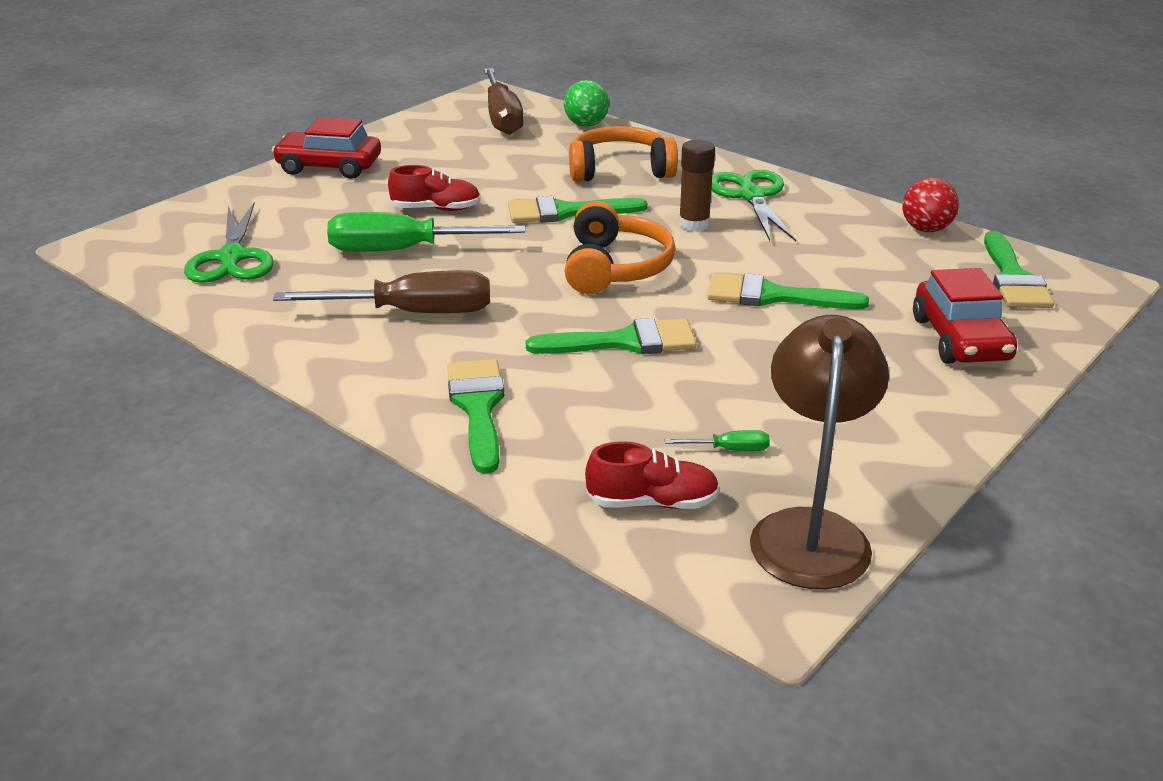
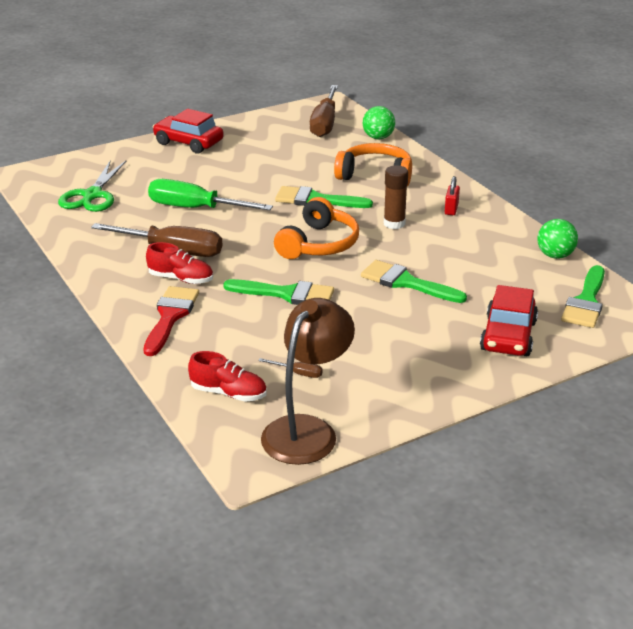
camera: 20 degrees right, 0 degrees up
red shoe [388,165,481,211] -> red shoe moved to [146,242,213,284]
green brush [447,359,504,474] -> red brush [143,286,199,356]
green screwdriver [665,430,770,451] -> brown screwdriver [258,358,323,378]
green scissors [711,170,796,241] -> red padlock [445,176,460,215]
red ball [902,177,959,232] -> green ball [537,219,578,259]

